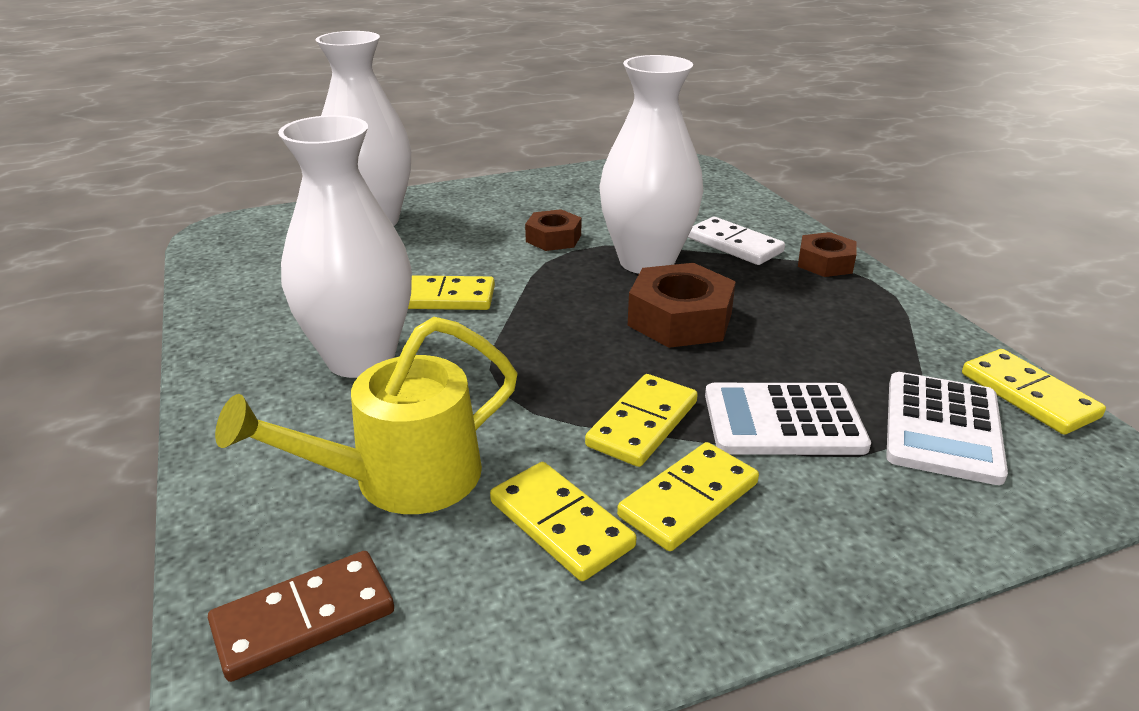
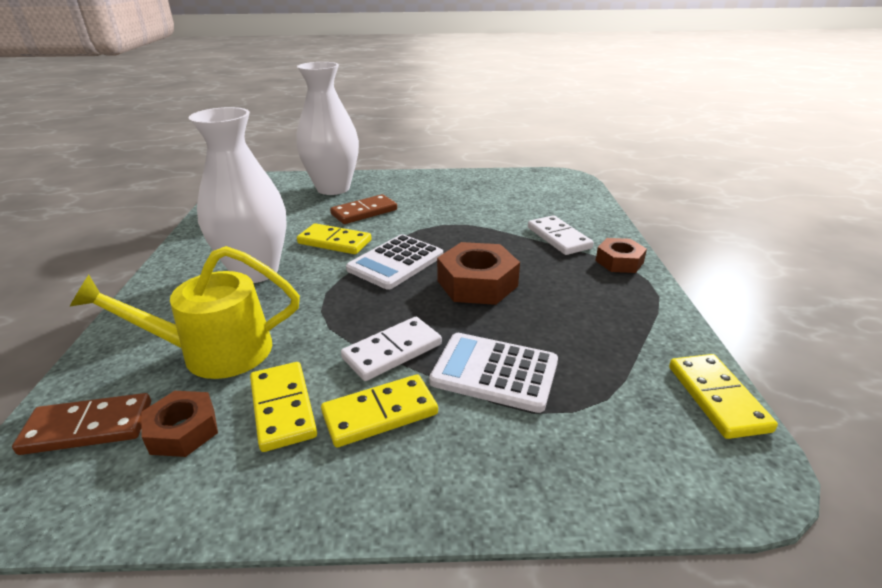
camera: 20 degrees right, 0 degrees up
brown nut [525,209,581,251] -> brown nut moved to [141,391,218,457]
yellow domino [585,374,698,467] -> white domino [341,317,442,381]
white vase [599,55,703,274] -> none
white calculator [886,372,1008,485] -> white calculator moved to [346,234,443,290]
none -> brown domino [330,194,397,224]

